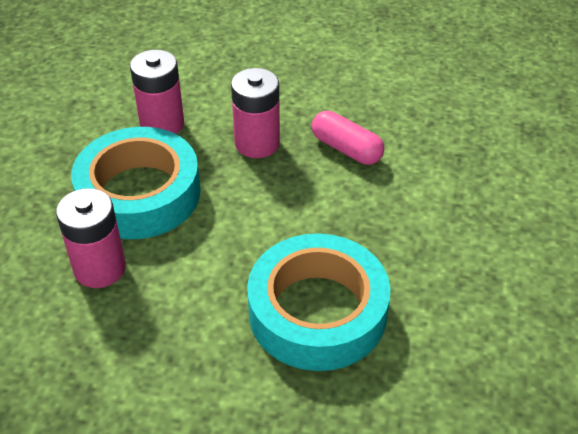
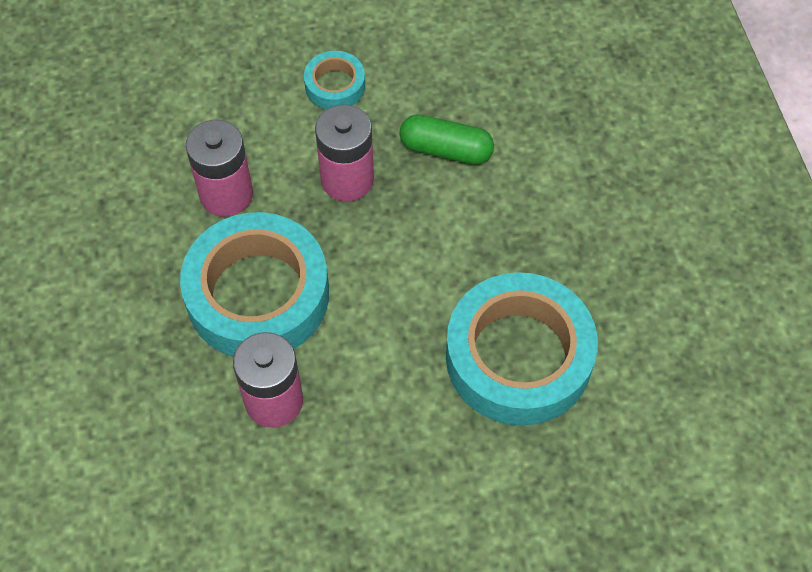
camera: 25 degrees left, 15 degrees up
pink capsule [312,111,384,165] -> green capsule [399,114,494,165]
none -> turquoise tape [304,51,365,109]

